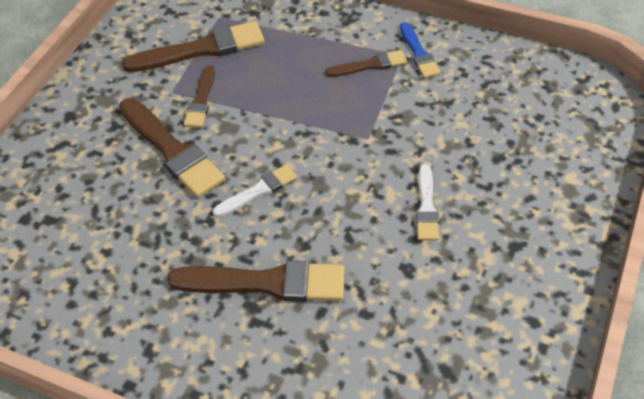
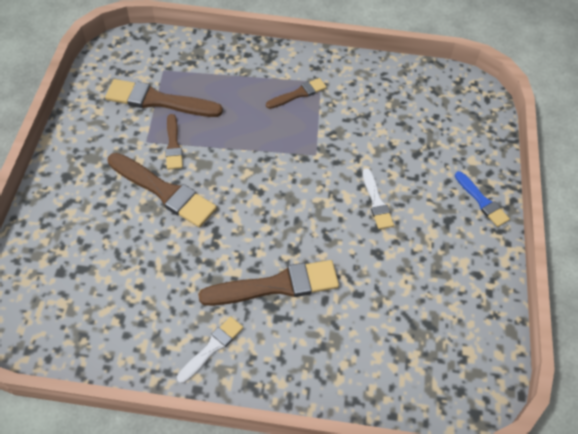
camera: 20 degrees left, 5 degrees up
brown brush [122,21,265,72] -> brown brush turned 135 degrees counterclockwise [105,79,223,117]
white brush [212,164,298,217] -> white brush moved to [177,316,243,383]
blue brush [400,22,441,78] -> blue brush moved to [455,171,510,227]

